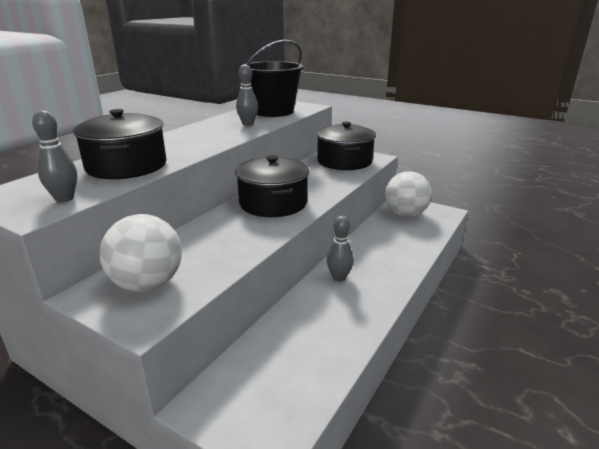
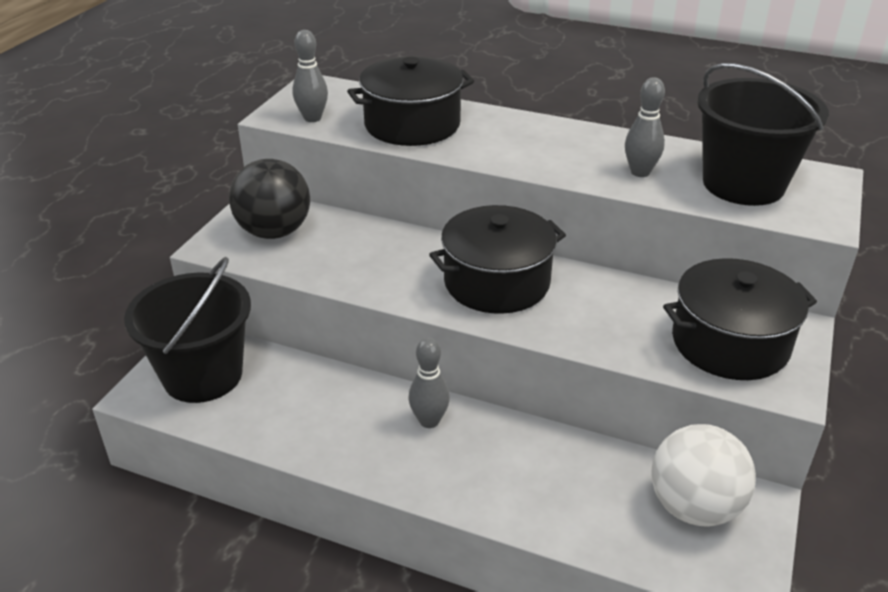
camera: 80 degrees right, 10 degrees up
white ball [100,214,182,292] -> black ball [229,159,310,239]
none -> black bucket [124,257,251,403]

